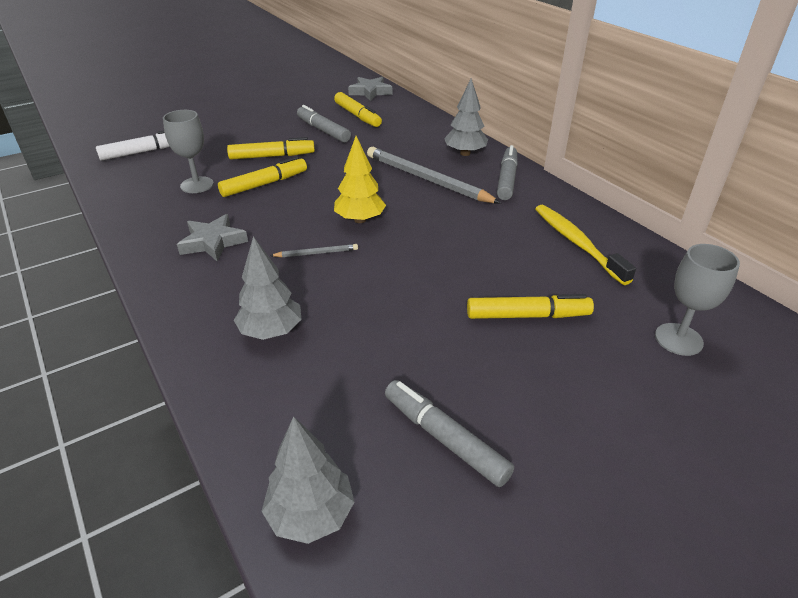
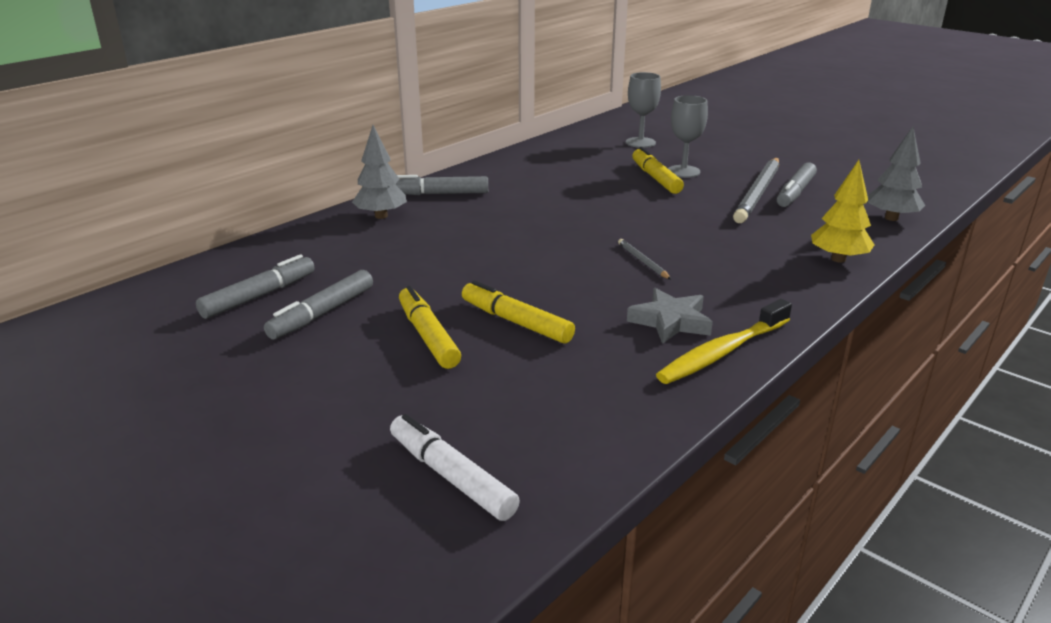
camera: 105 degrees left, 10 degrees down
grey goblet [163,110,214,193] -> grey goblet moved to [668,95,708,178]
grey tree [234,236,302,340] -> none
yellow marker [334,92,382,127] -> grey marker [196,254,315,319]
yellow tree [334,136,386,223] -> yellow tree moved to [811,160,874,263]
grey star [348,77,392,101] -> none
grey pencil [367,147,501,204] -> grey pencil moved to [733,158,779,223]
yellow toothbrush [535,205,636,285] -> yellow toothbrush moved to [656,299,792,384]

